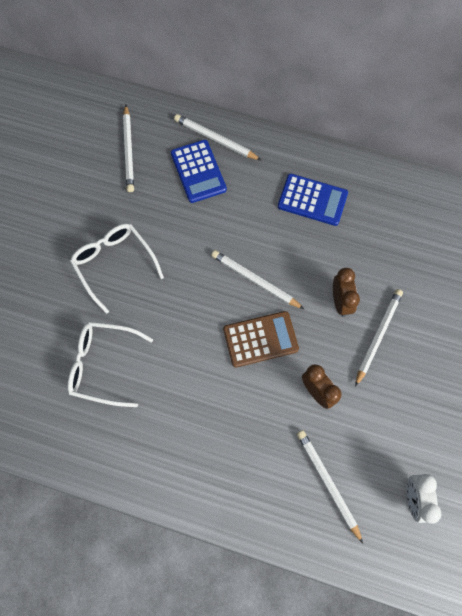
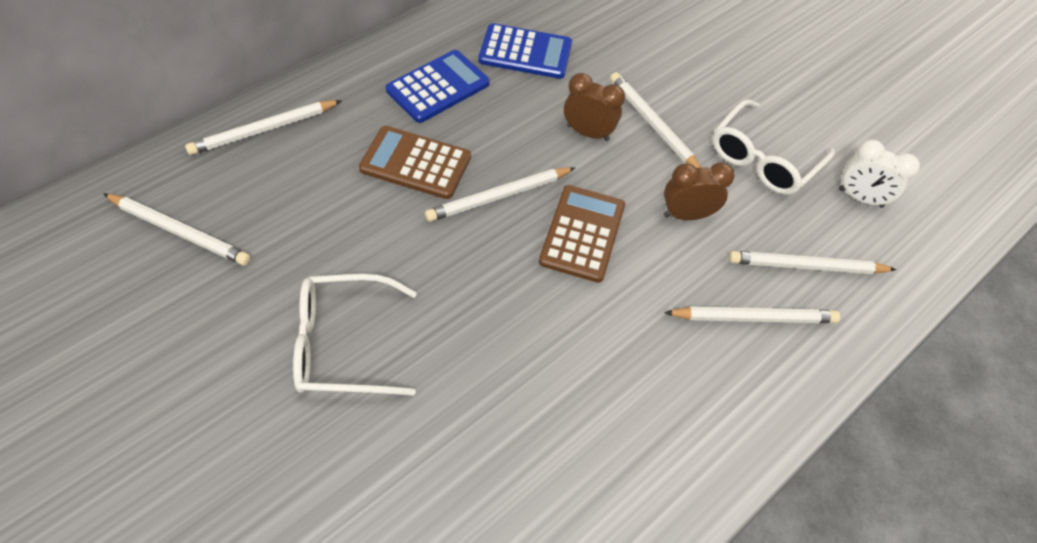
camera: 65 degrees left, 15 degrees down
white glasses [67,321,153,407] -> white glasses moved to [713,99,835,195]
blue calculator [171,140,227,203] -> blue calculator moved to [478,23,572,79]
none -> brown calculator [359,126,471,199]
none -> white pencil [664,306,840,323]

